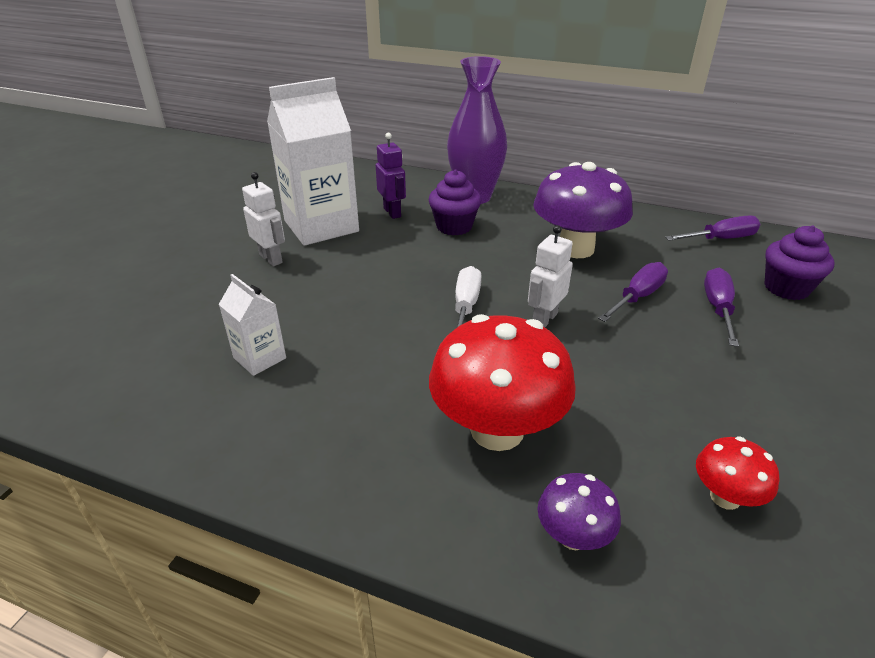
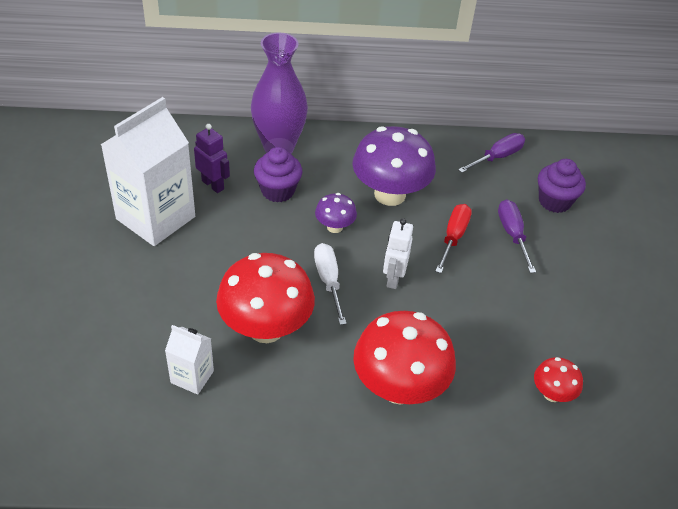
camera: 25 degrees left, 10 degrees up
white robot [242,172,285,266] -> none
purple mushroom [538,473,621,550] -> purple mushroom moved to [315,193,357,233]
purple screwdriver [598,262,668,322] -> red screwdriver [435,204,472,273]
none -> red mushroom [216,253,315,343]

